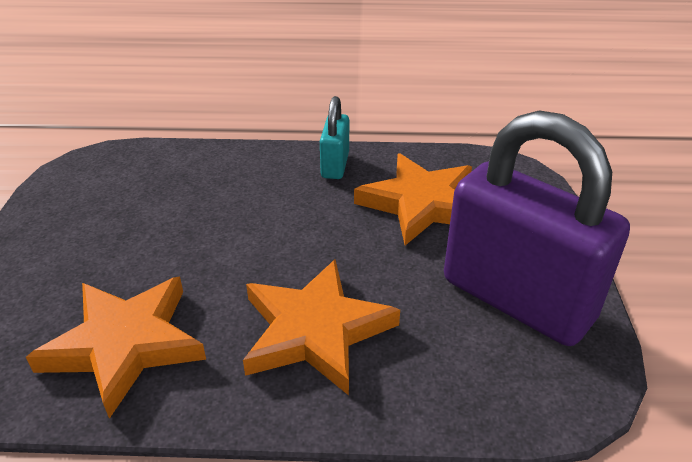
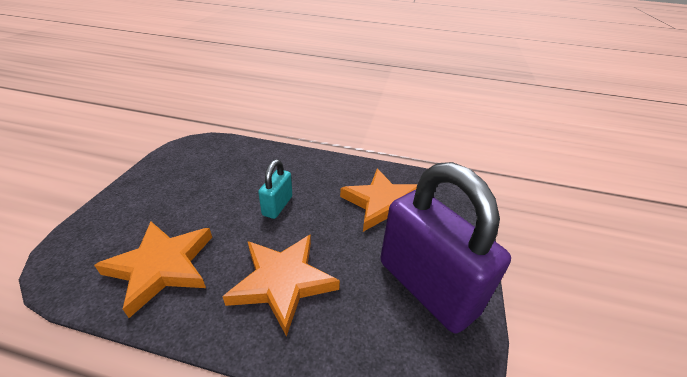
camera: 10 degrees right, 0 degrees up
turquoise padlock [320,96,349,179] -> turquoise padlock moved to [258,159,292,219]

